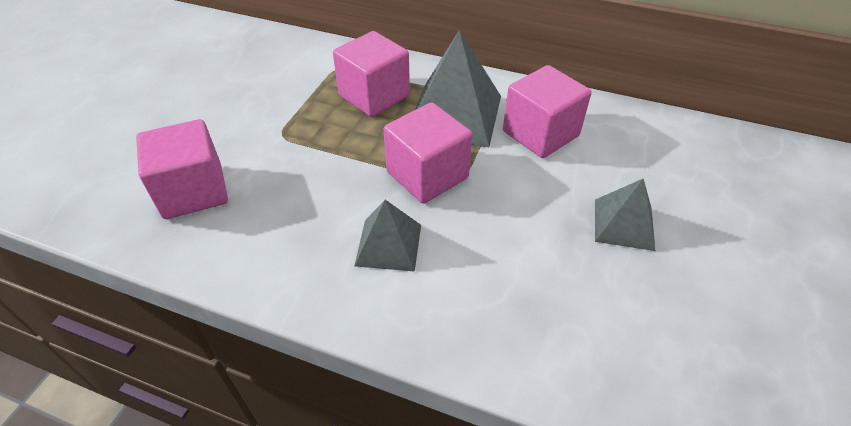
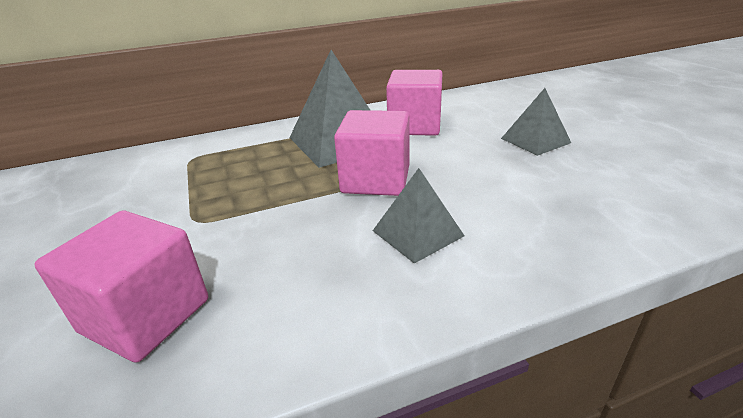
camera: 40 degrees left, 15 degrees down
pink cube [333,31,410,117] -> none

